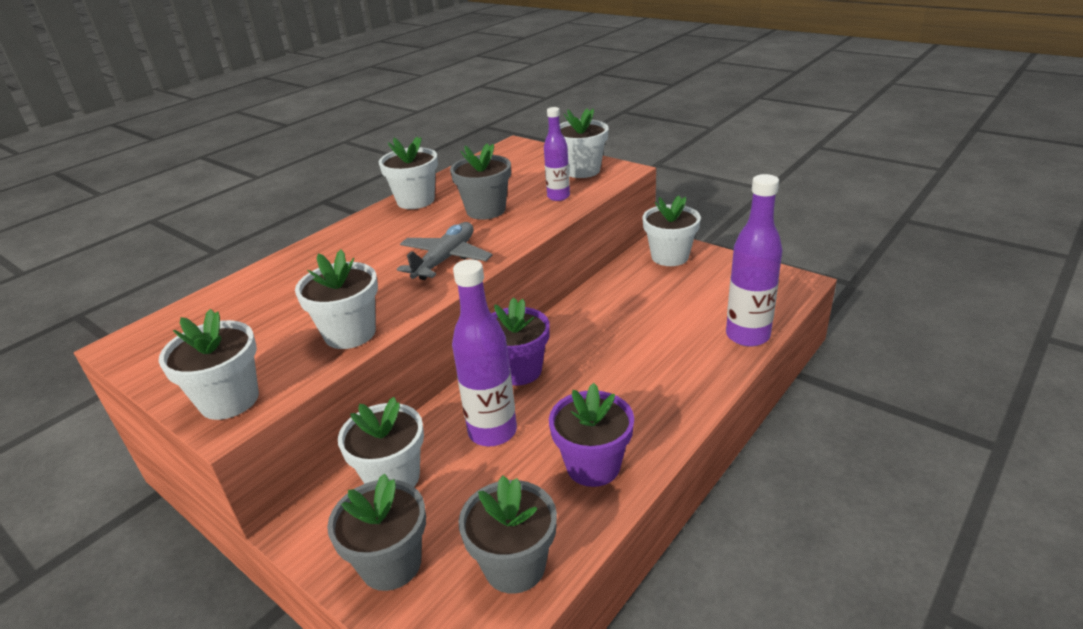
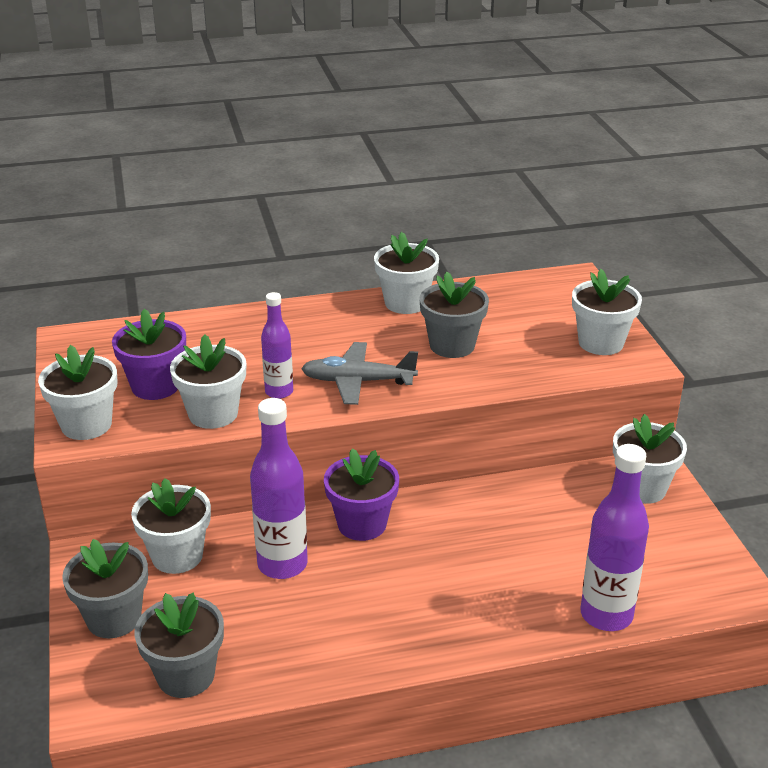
camera: 35 degrees right, 0 degrees up
grey plane [397,222,492,280] -> grey plane turned 150 degrees counterclockwise [301,342,418,405]
purple bottle [544,107,570,201] -> purple bottle moved to [261,292,293,399]
purple flower pot [549,383,634,487] -> purple flower pot moved to [112,309,186,400]

